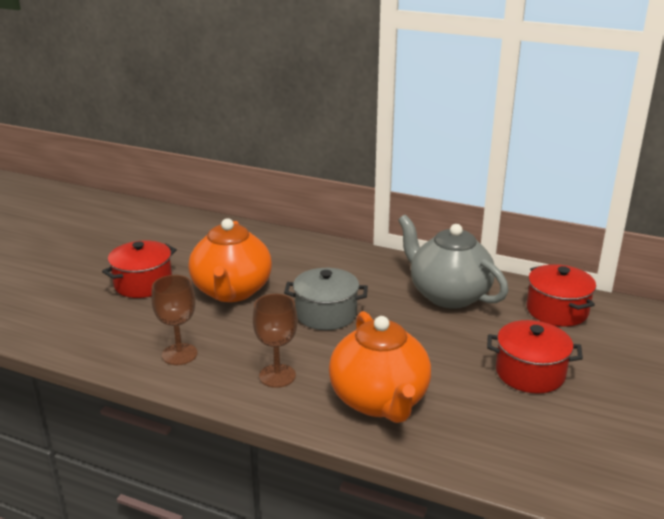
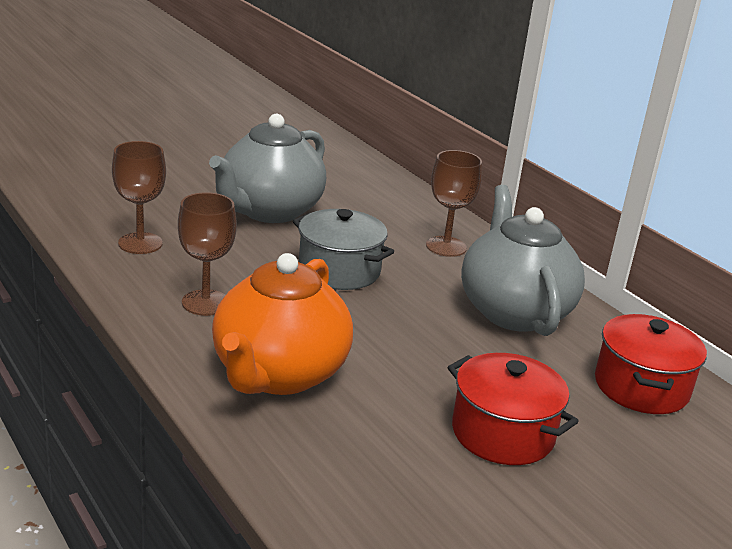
camera: 30 degrees right, 0 degrees up
red pot [102,240,177,298] -> none
orange teapot [189,218,272,302] -> grey teapot [209,114,326,223]
none -> brown goblet [426,150,482,257]

